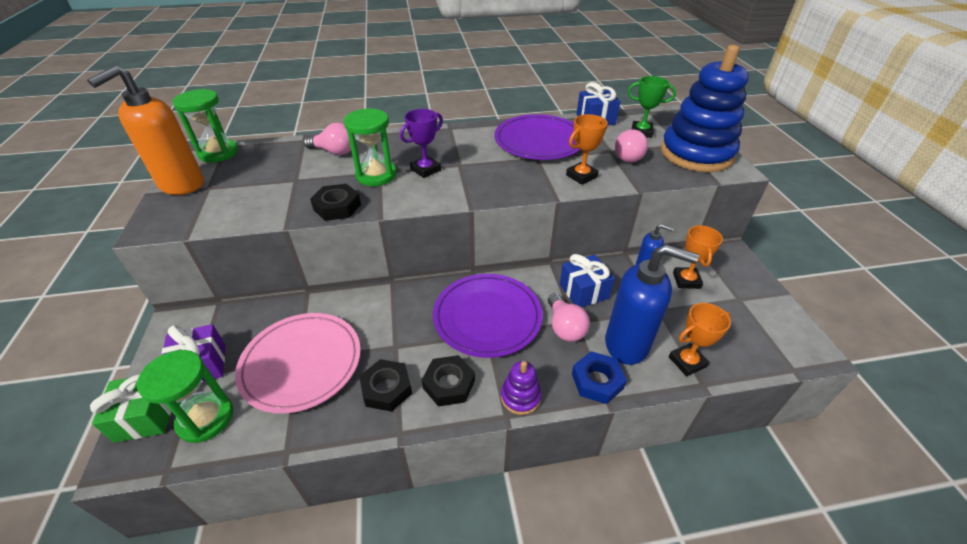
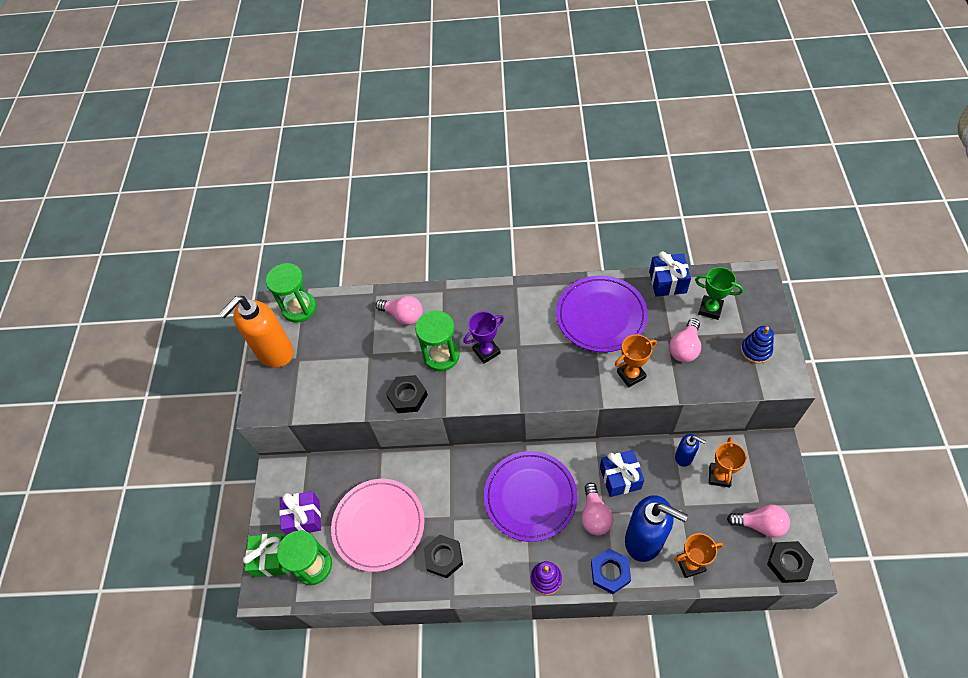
camera: 15 degrees right, 15 degrees up
black nut [422,355,475,407] -> black nut moved to [767,541,814,583]
blue stacking toy [661,45,749,172] -> blue stacking toy [741,326,774,364], size x0.42
none -> pink light bulb [727,505,790,538]

